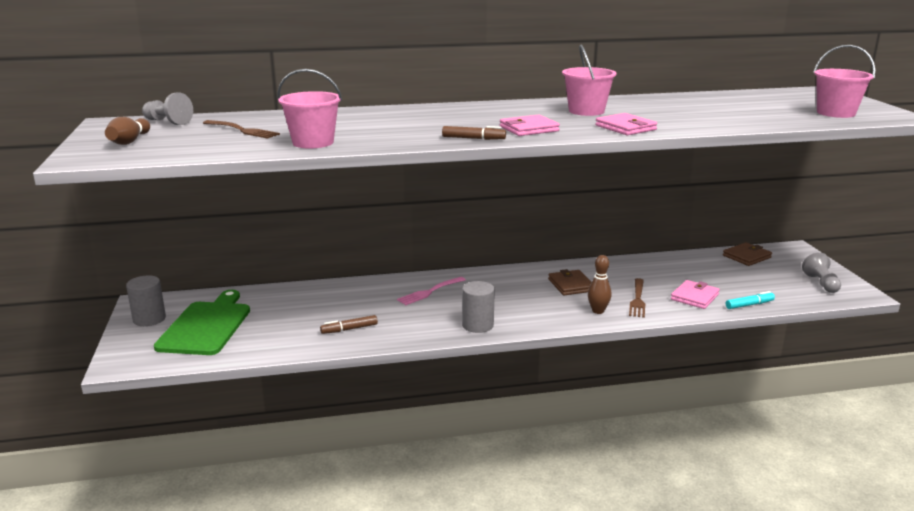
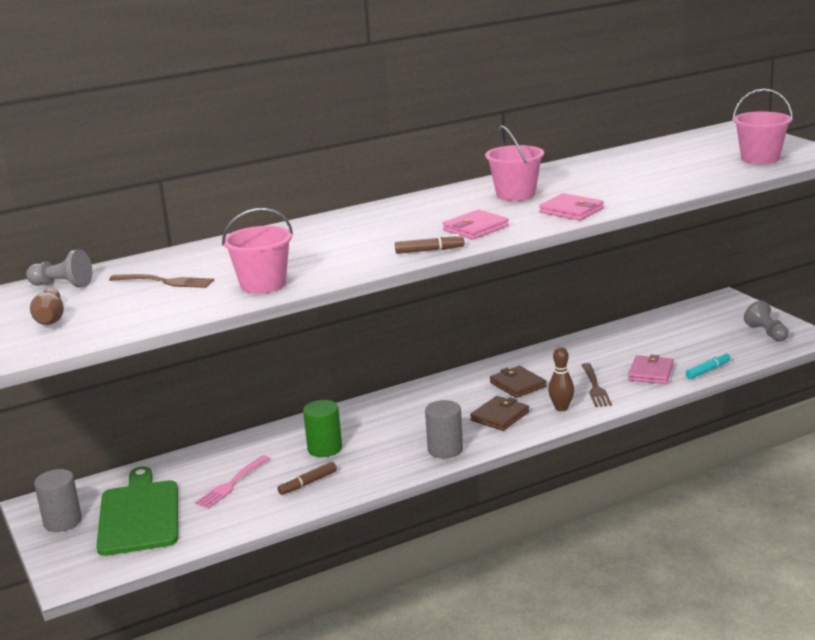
camera: 15 degrees left, 0 degrees up
pink fork [397,277,466,305] -> pink fork moved to [195,456,270,508]
brown wallet [723,242,772,266] -> brown wallet moved to [470,396,529,431]
none -> green cylinder [303,400,342,457]

